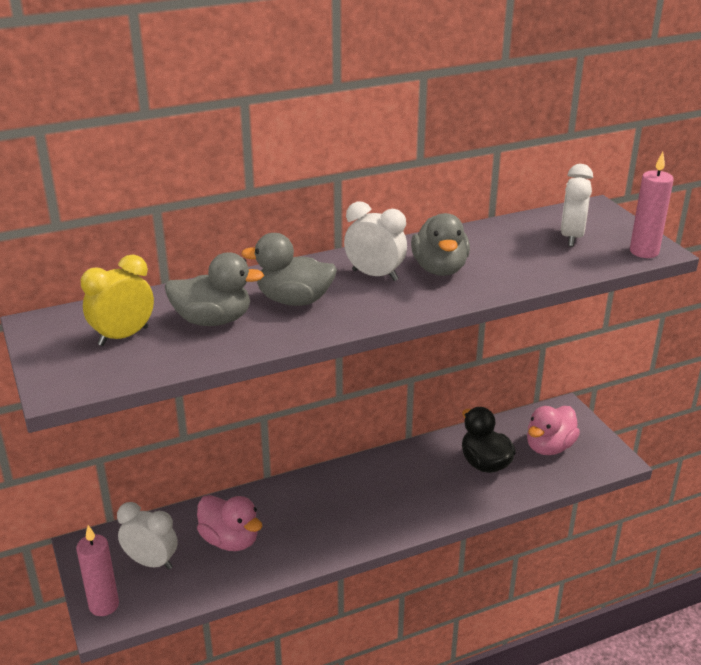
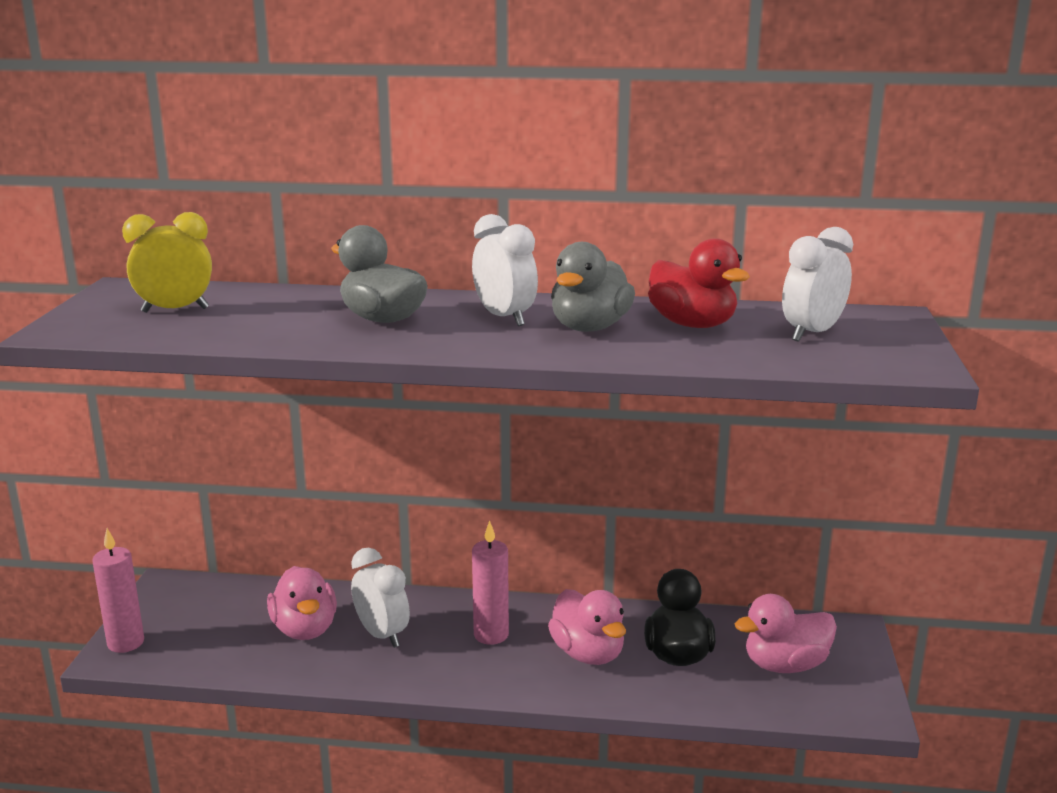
camera: 30 degrees right, 10 degrees down
white clock [117,502,178,569] -> white clock moved to [351,548,410,648]
grey duck [165,252,264,326] -> none
pink candle [630,152,674,258] -> pink candle moved to [472,520,509,645]
none -> pink duck [548,589,626,665]
none -> red duck [648,238,750,328]

